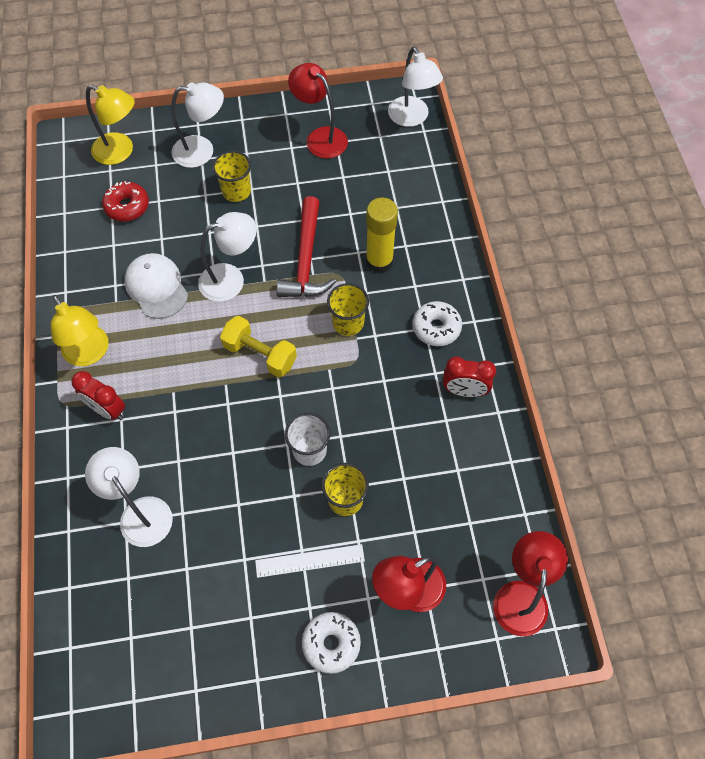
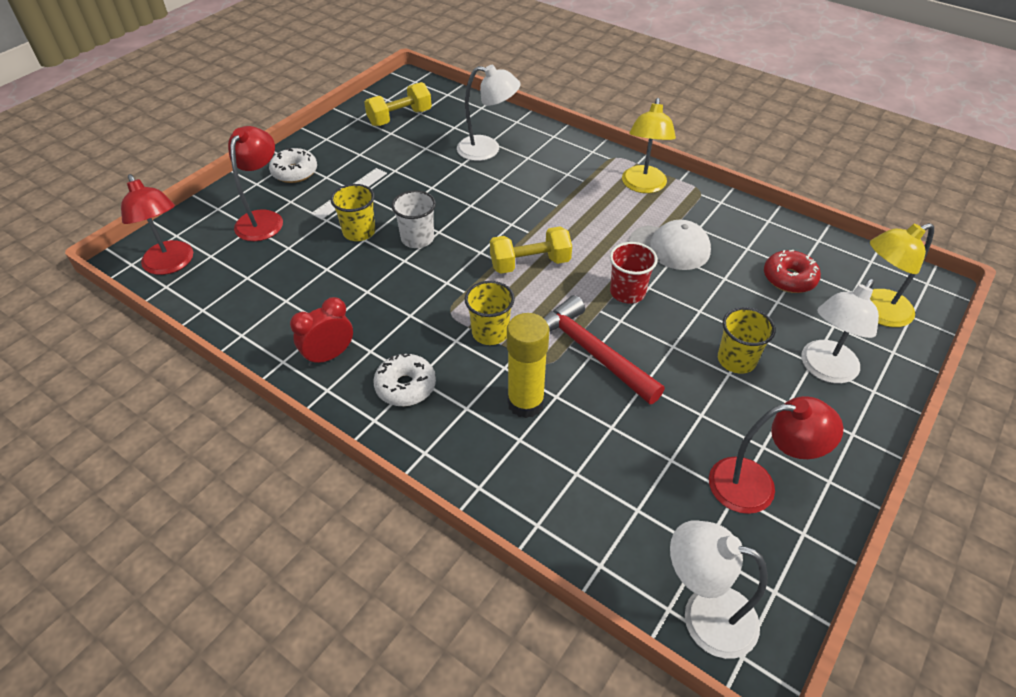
camera: 135 degrees right, 15 degrees down
yellow lamp [51,295,109,366] -> yellow lamp turned 90 degrees counterclockwise [622,98,676,193]
red clock [71,371,125,420] -> none
white lamp [198,212,257,302] -> red cup [610,242,658,303]
none -> yellow dumbbell [364,82,432,126]

